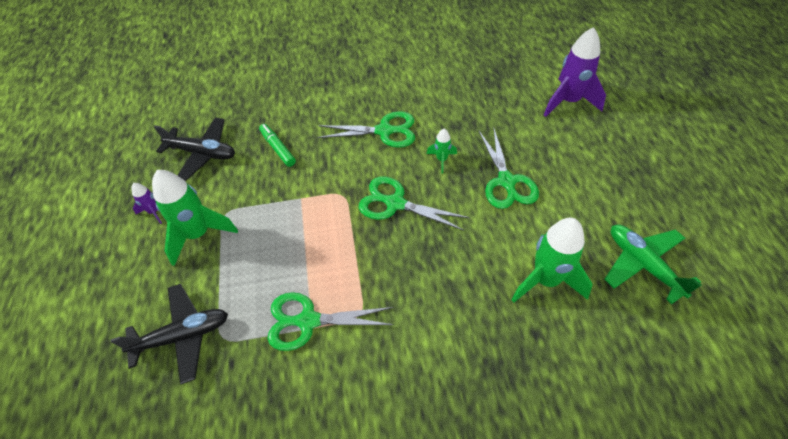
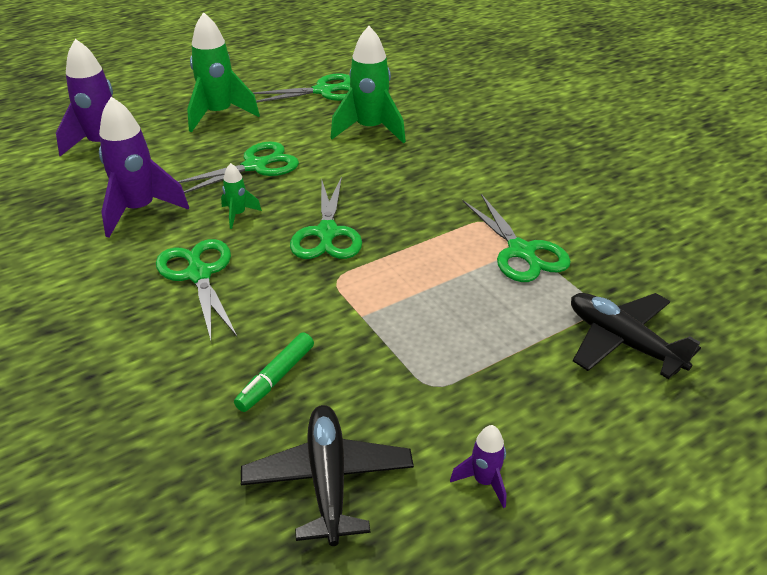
camera: 115 degrees left, 15 degrees down
green rocket [152,170,238,266] -> green rocket moved to [187,12,260,132]
green plane [604,225,701,304] -> green scissors [252,73,350,102]
none -> purple rocket [99,97,189,238]

